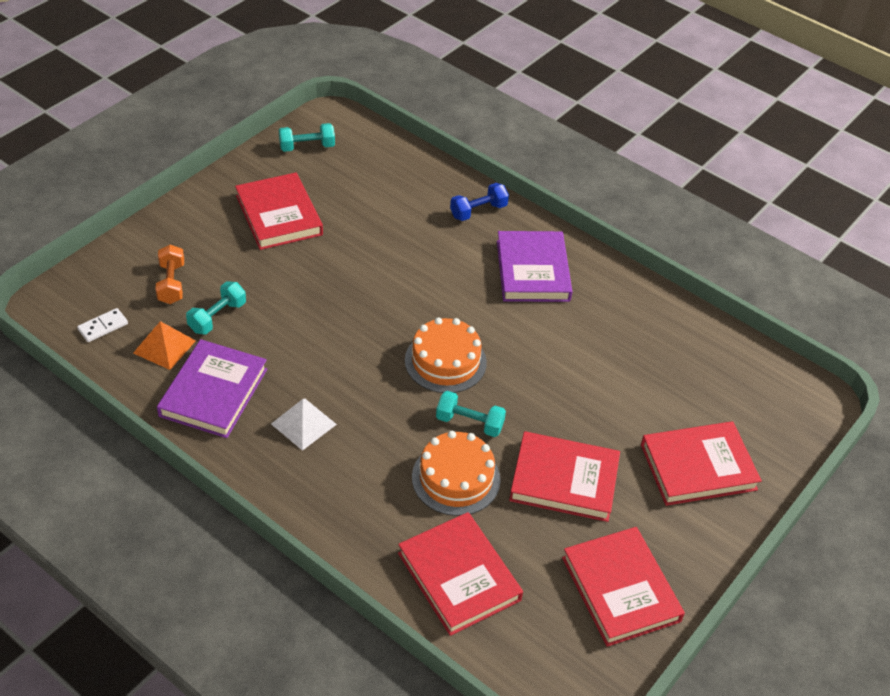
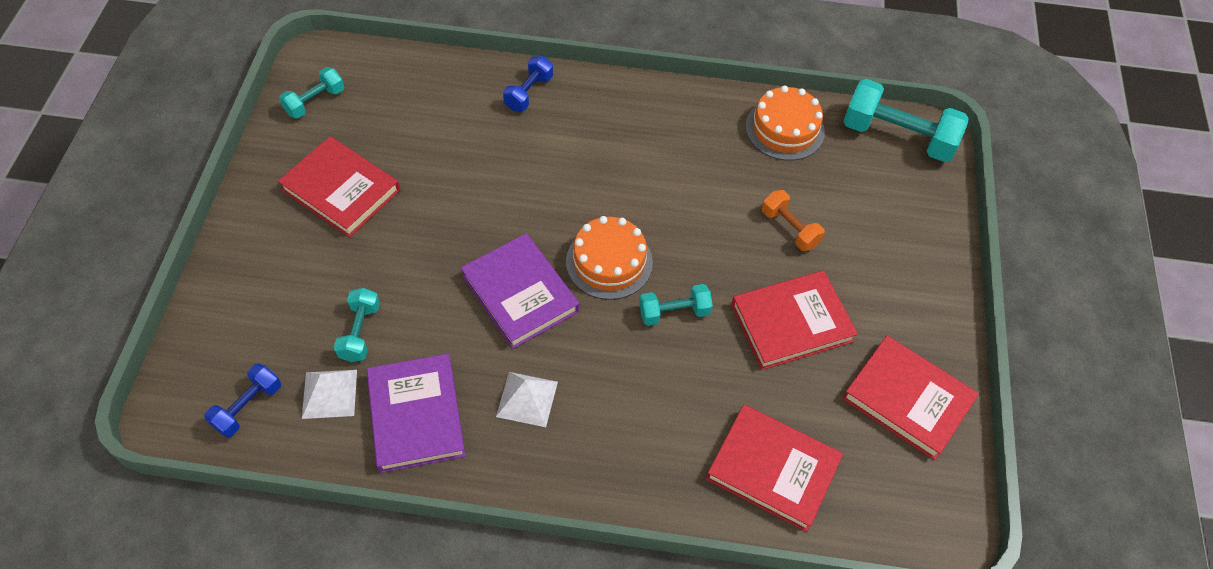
camera: 30 degrees left, 10 degrees up
white domino [77,308,128,342] -> blue dumbbell [204,363,281,438]
orange pyramid [133,321,196,370] -> white pyramid [302,370,357,419]
orange dumbbell [155,245,184,304] -> orange dumbbell moved to [762,190,825,251]
orange cake [412,431,501,516] -> orange cake moved to [745,85,825,161]
purple book [497,231,572,302] -> purple book moved to [461,233,579,349]
red book [641,421,762,506] -> none
none -> turquoise dumbbell [843,79,969,162]

